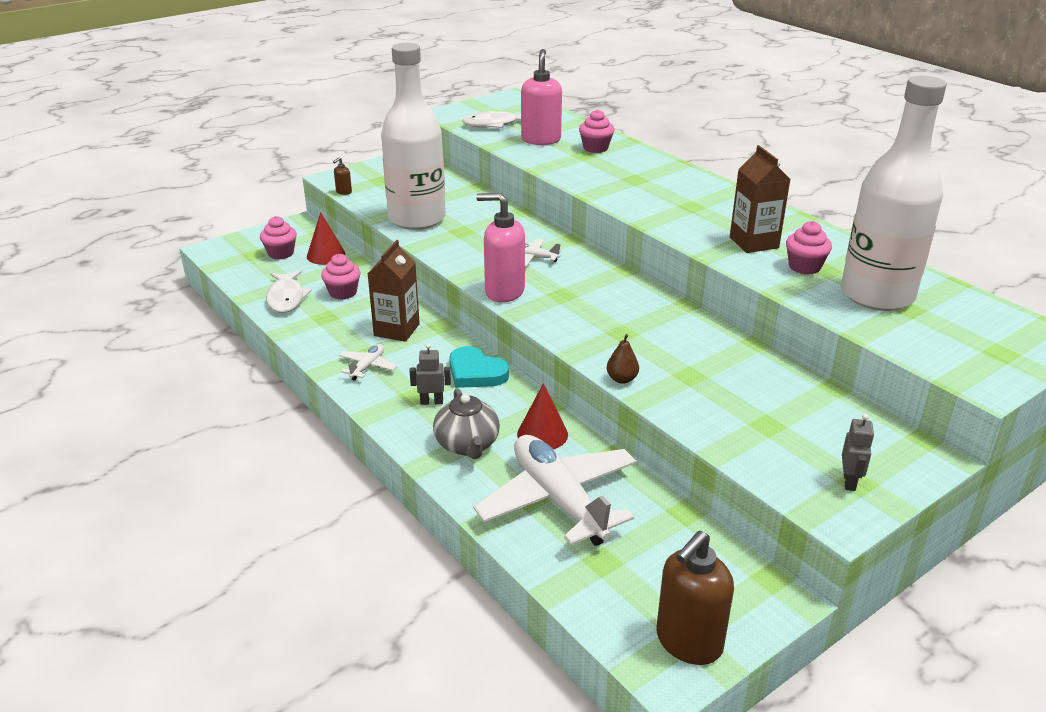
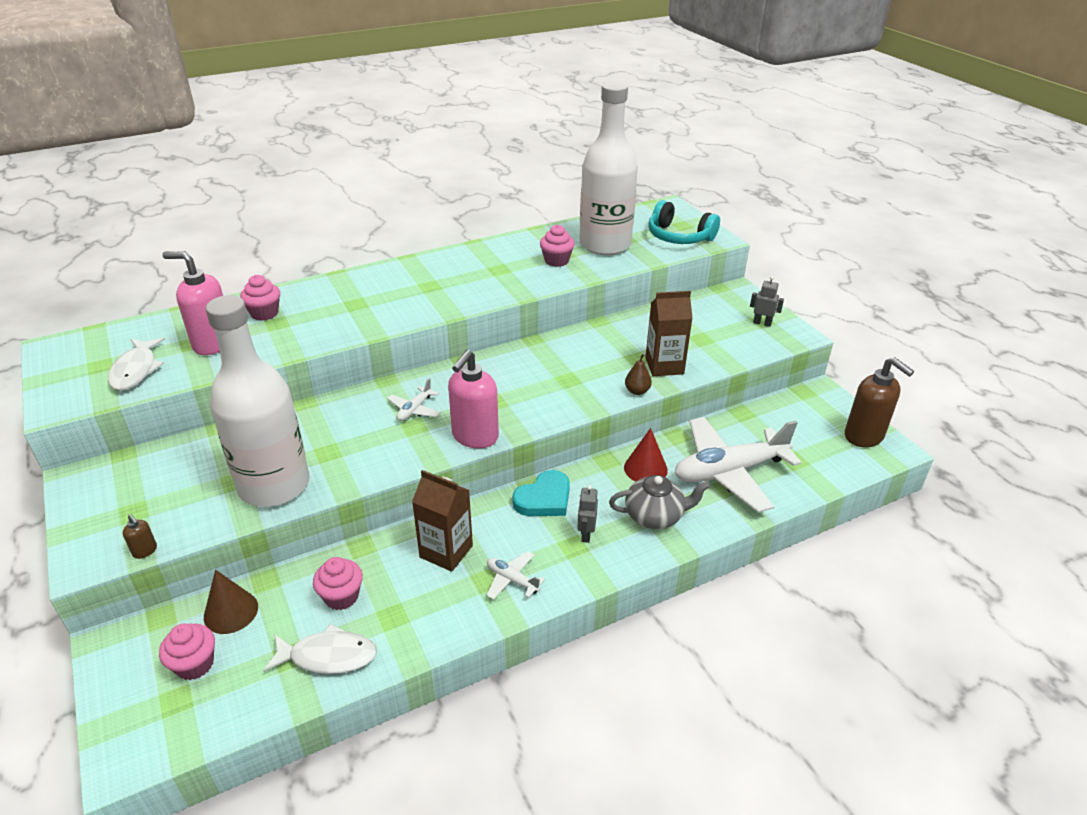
camera: 80 degrees left, 5 degrees up
red cone [307,212,346,265] -> brown cone [204,570,258,634]
brown carton [730,145,791,253] -> brown carton moved to [645,291,693,376]
none -> turquoise headphones [648,200,720,244]

